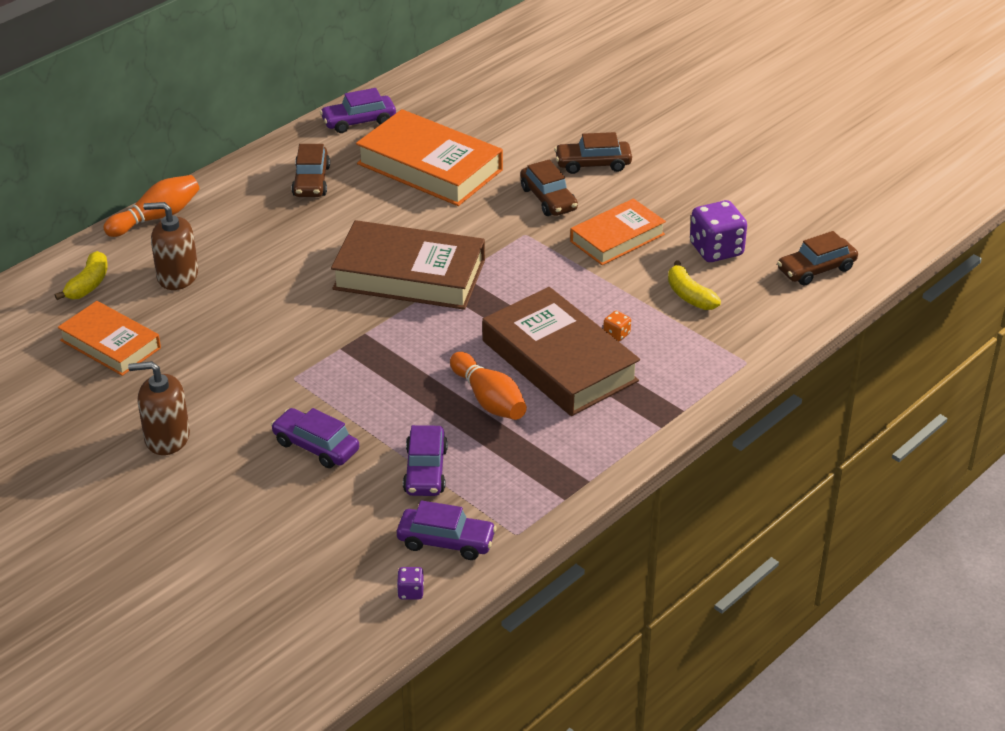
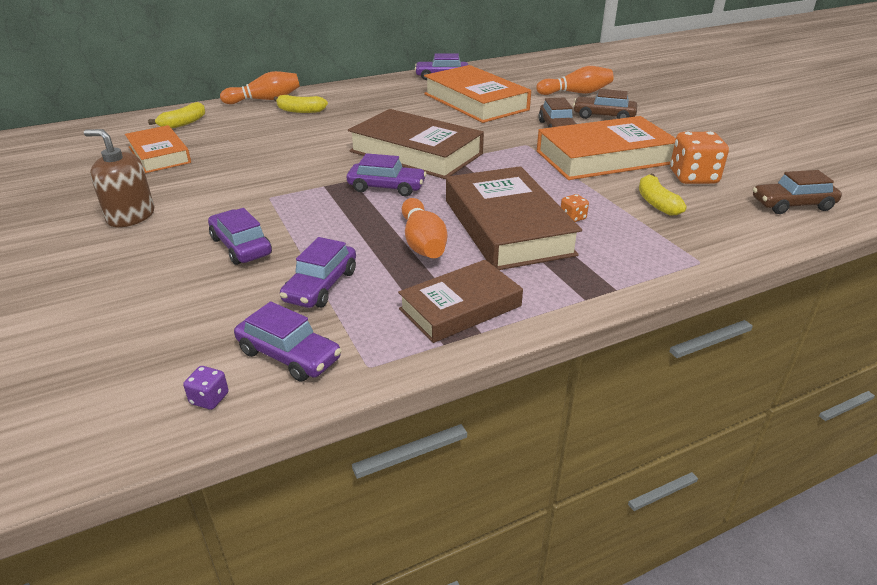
camera: 20 degrees right, 5 degrees down
brown soap dispenser [143,202,198,290] -> none
brown car [292,144,330,197] -> none
orange book [570,198,666,265] -> orange book [537,116,676,180], size x1.60
purple dice [690,200,747,262] -> orange dice [670,132,729,184]
none -> yellow banana [274,95,328,113]
none -> purple car [347,153,427,196]
none -> brown book [398,260,523,343]
none -> orange bowling pin [536,66,614,95]

